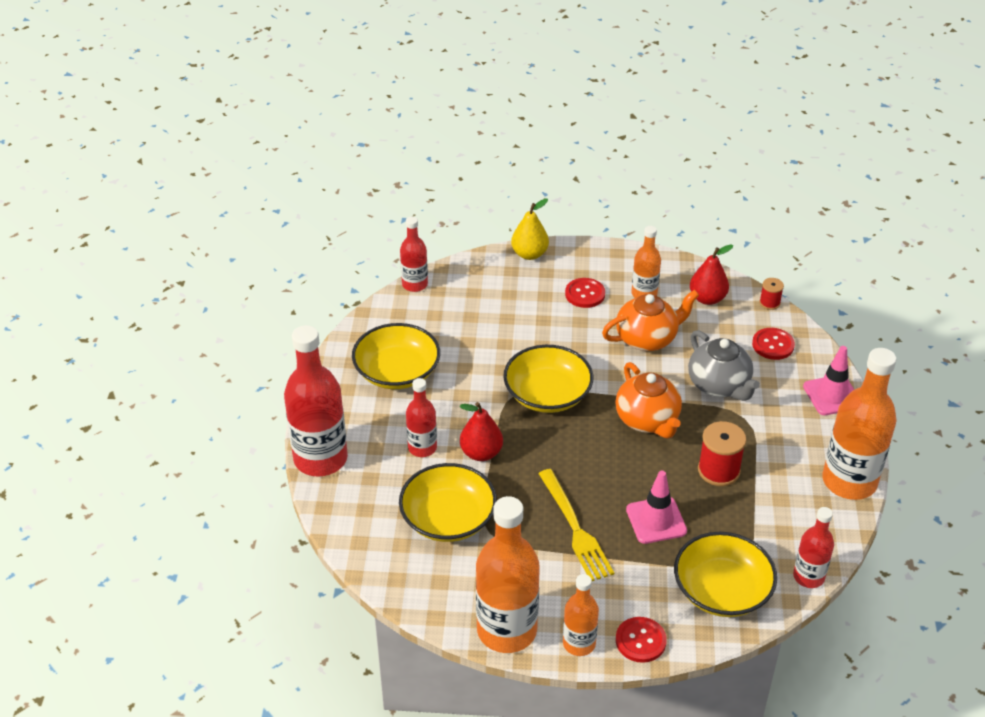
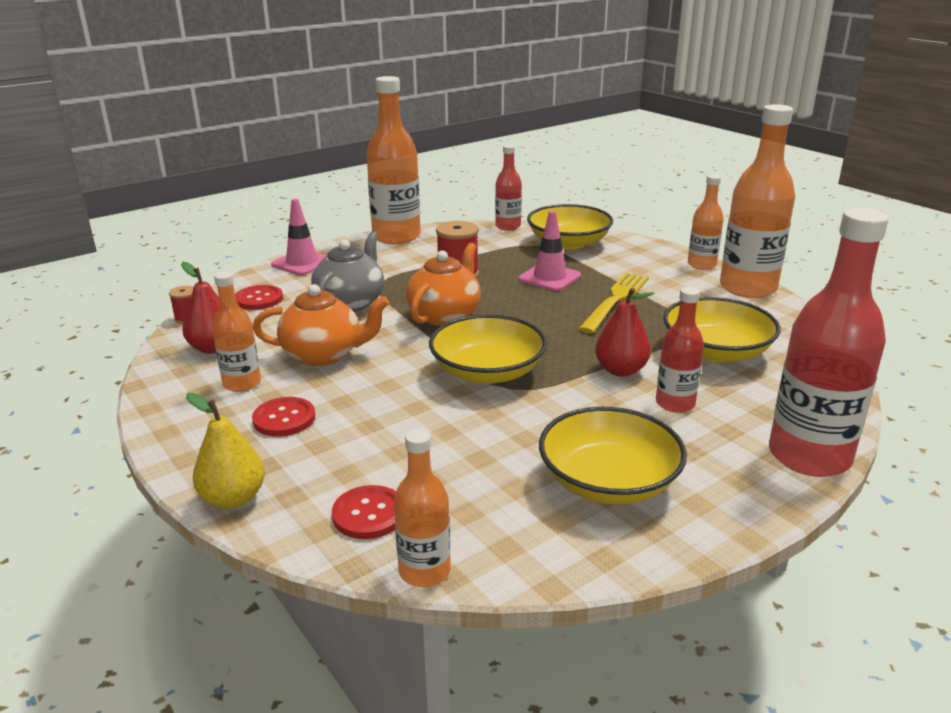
camera: 130 degrees left, 15 degrees down
red bottle [400,217,428,292] -> orange bottle [394,429,451,587]
orange teapot [602,290,699,351] -> orange teapot turned 150 degrees clockwise [253,284,389,366]
red button [616,617,667,663] -> red button moved to [332,485,396,539]

